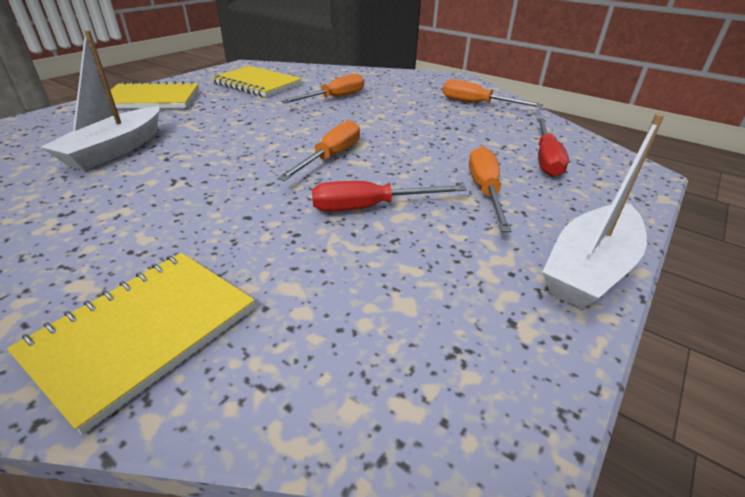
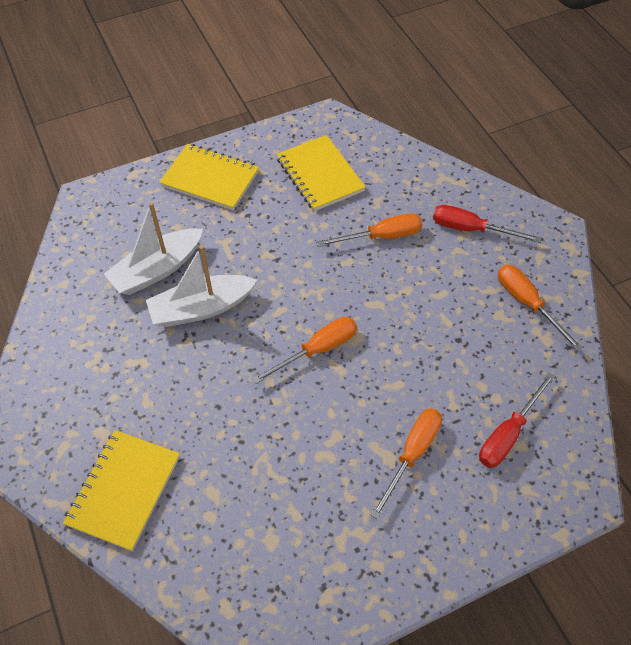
camera: 30 degrees right, 20 degrees up
yellow notebook [7,253,255,435] -> yellow notebook turned 45 degrees counterclockwise [63,430,180,551]
red screwdriver [312,181,467,212] -> red screwdriver moved to [433,205,541,243]
white boat [542,113,664,309] -> white boat moved to [146,245,257,327]

